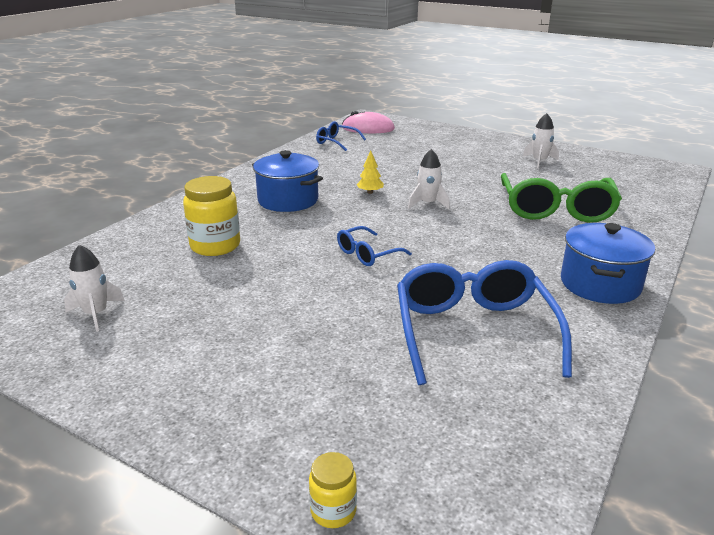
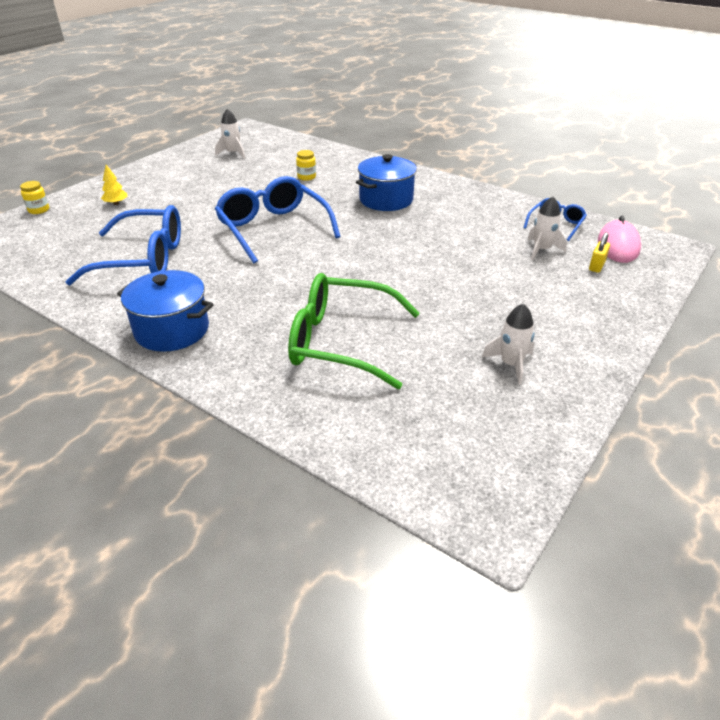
camera: 95 degrees right, 10 degrees up
yellow jar [183,176,240,256] -> yellow jar [296,150,316,181], size x0.52
blue glasses [337,226,412,266] -> blue glasses [215,176,341,263], size x1.97
yellow tree [356,151,384,194] -> yellow tree moved to [101,165,127,205]
white rocket [408,149,450,209] -> white rocket moved to [527,196,567,260]
none -> yellow padlock [589,232,610,273]

